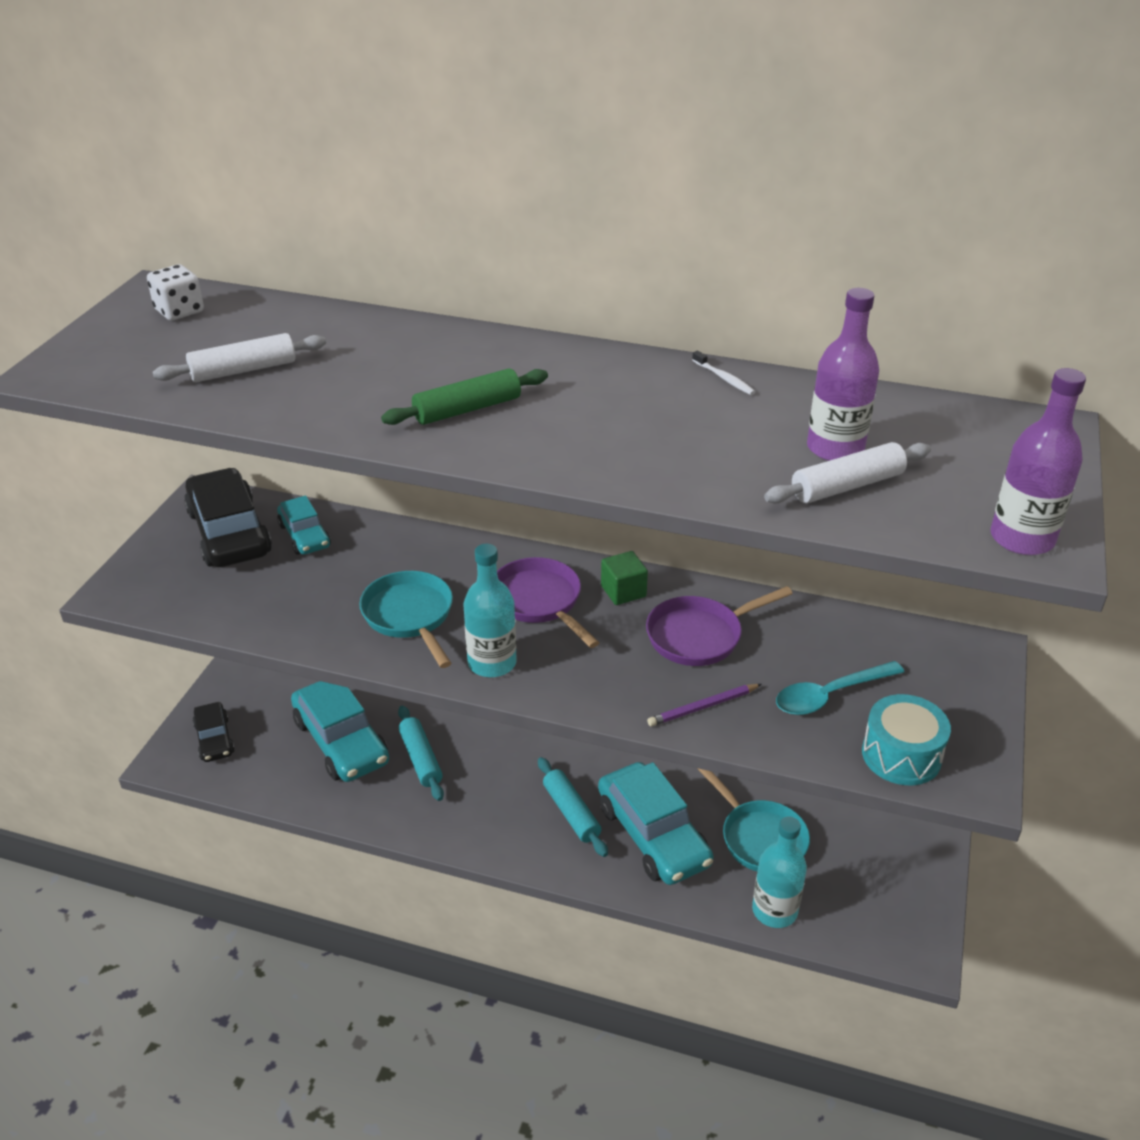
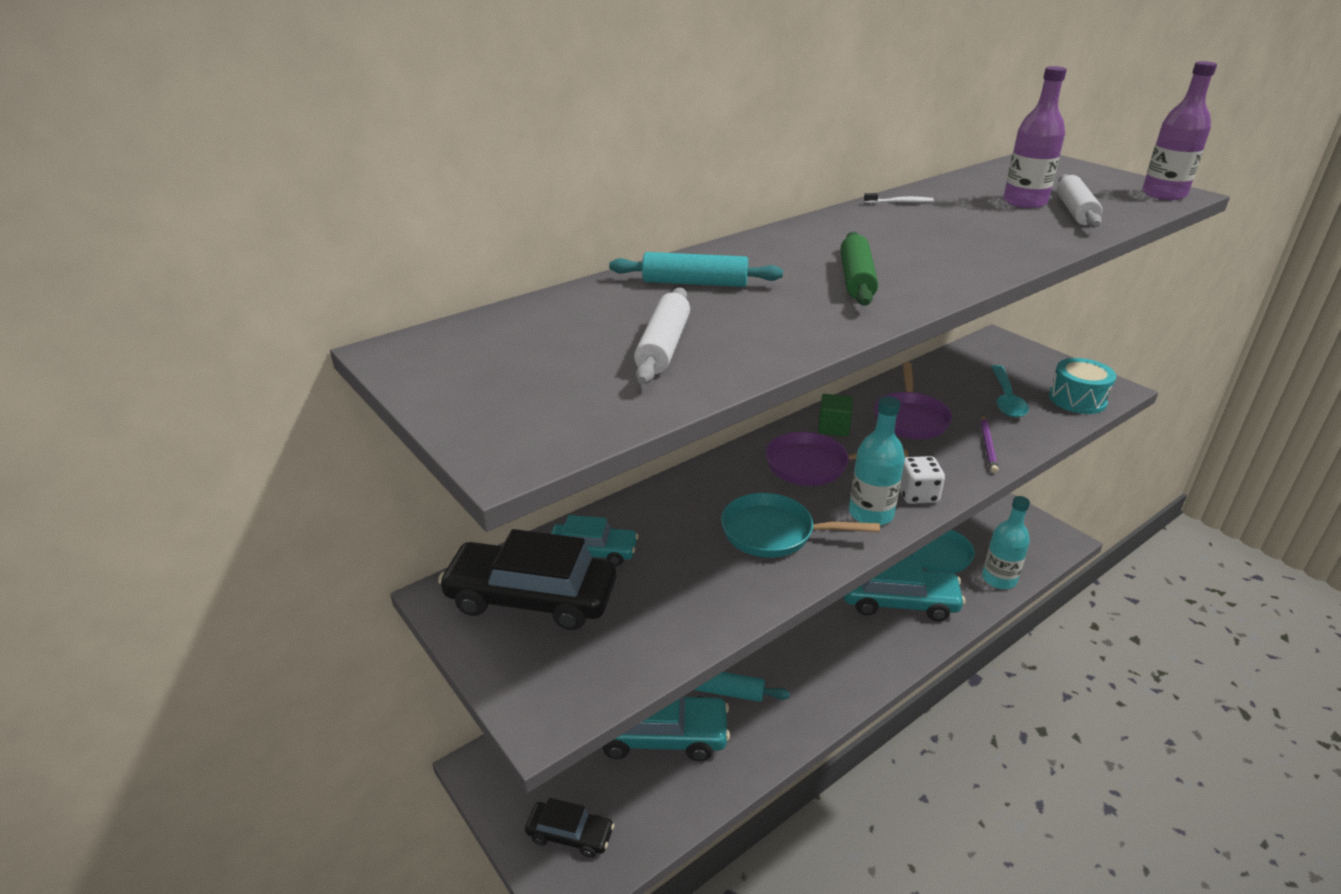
camera: 55 degrees left, 5 degrees down
white dice [147,264,204,320] -> white dice moved to [900,456,945,504]
turquoise rolling pin [538,757,608,857] -> turquoise rolling pin moved to [609,252,783,287]

